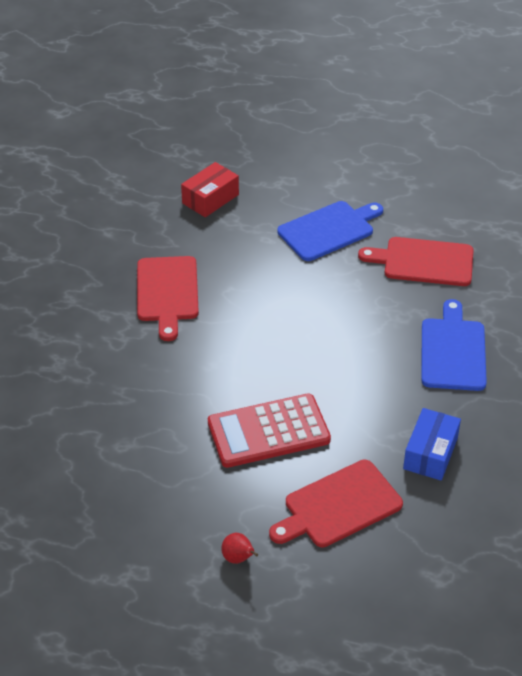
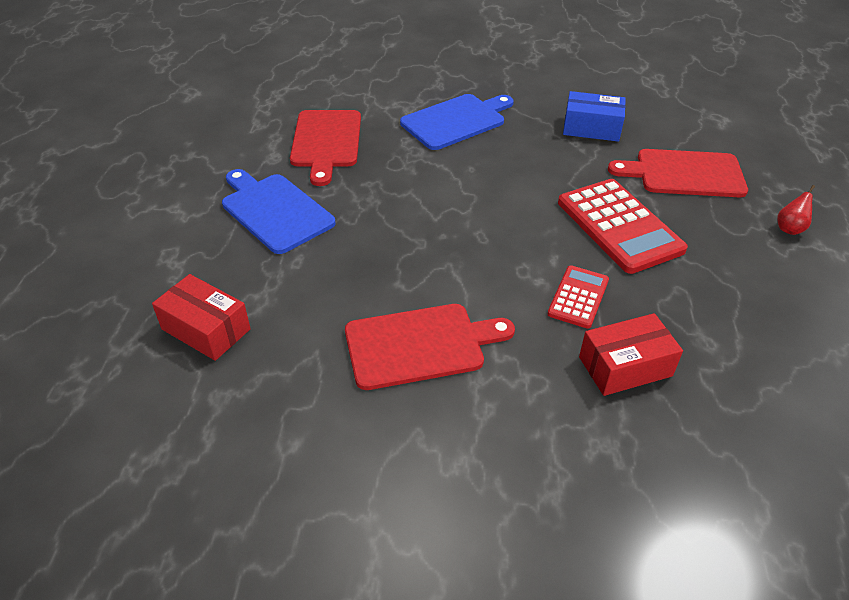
camera: 100 degrees left, 0 degrees up
red cutting board [269,460,403,547] -> red cutting board turned 135 degrees clockwise [608,149,748,197]
blue cutting board [421,299,487,391] -> blue cutting board turned 150 degrees clockwise [400,94,514,150]
none -> red calculator [548,265,609,329]
none -> red box [579,313,683,396]

